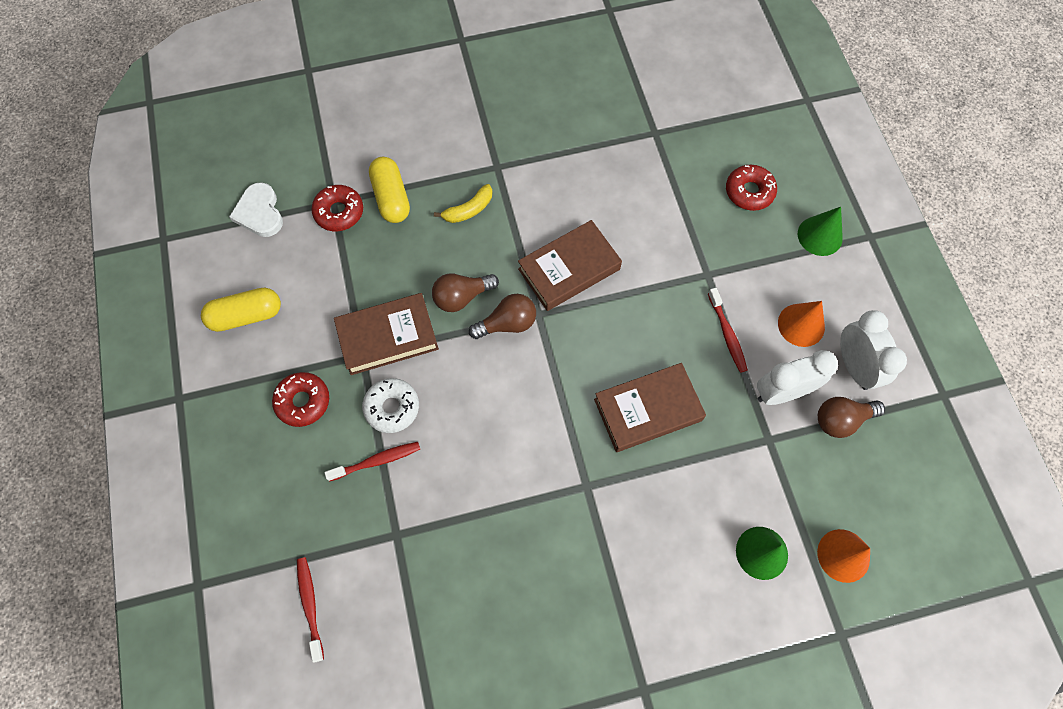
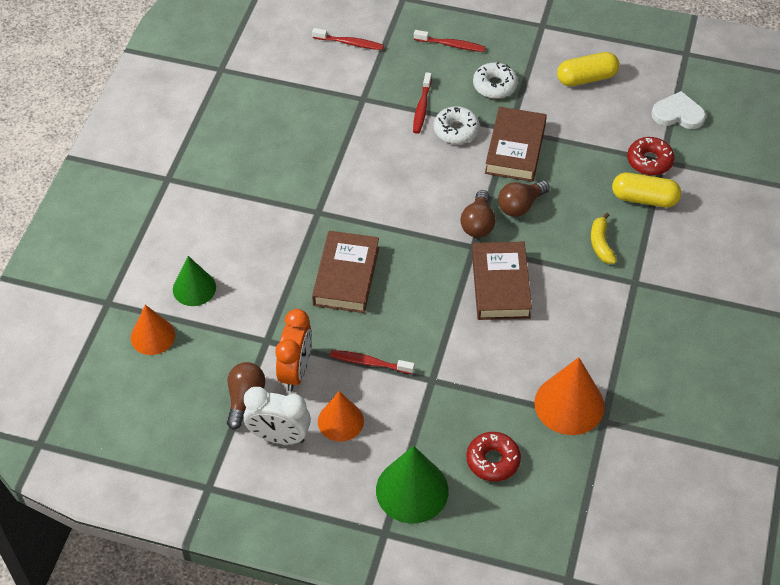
camera: 120 degrees right, 15 degrees down
yellow capsule [201,288,281,332] -> yellow capsule turned 60 degrees clockwise [557,52,619,86]
red donut [272,372,329,427] -> white donut [473,62,518,99]
brown light bulb [432,274,499,312] -> brown light bulb turned 135 degrees counterclockwise [498,180,550,217]
white clock [757,350,838,405] -> orange clock [275,309,312,391]
green cone [798,207,843,256] -> green cone [376,446,449,523], size x1.52
none -> red toothbrush [414,30,486,52]
none -> orange cone [534,357,605,435]

